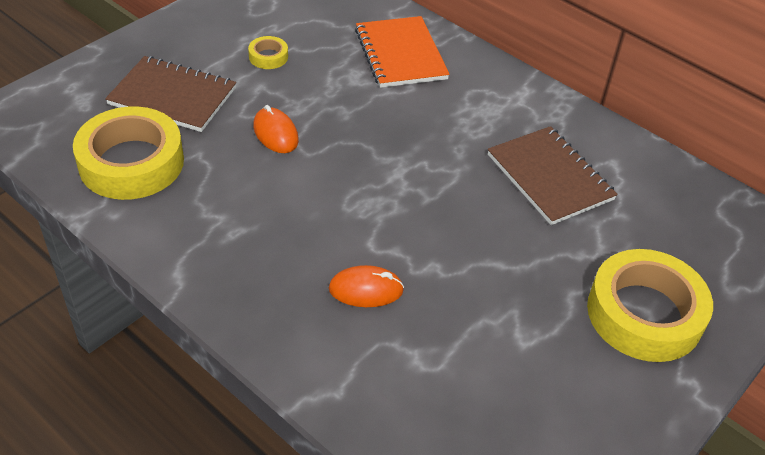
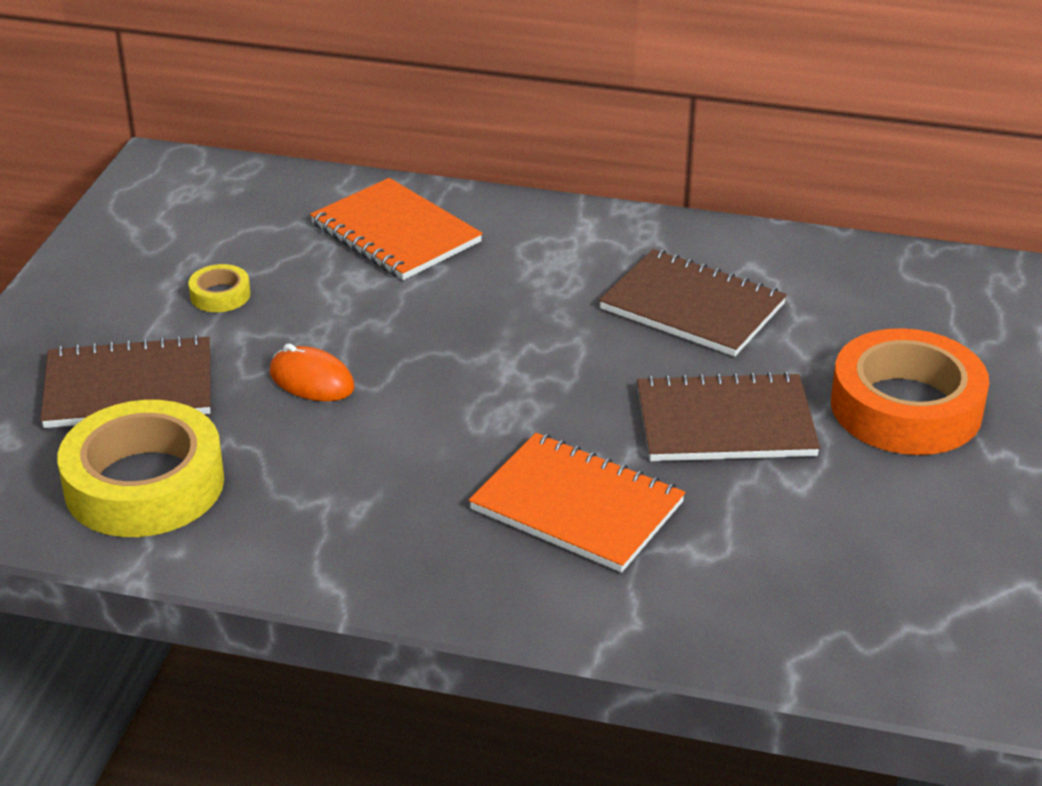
camera: 25 degrees left, 10 degrees down
orange mouse [329,265,404,307] -> orange notebook [469,433,685,573]
yellow tape [587,249,713,362] -> orange tape [831,328,989,455]
none -> brown notebook [637,372,820,461]

